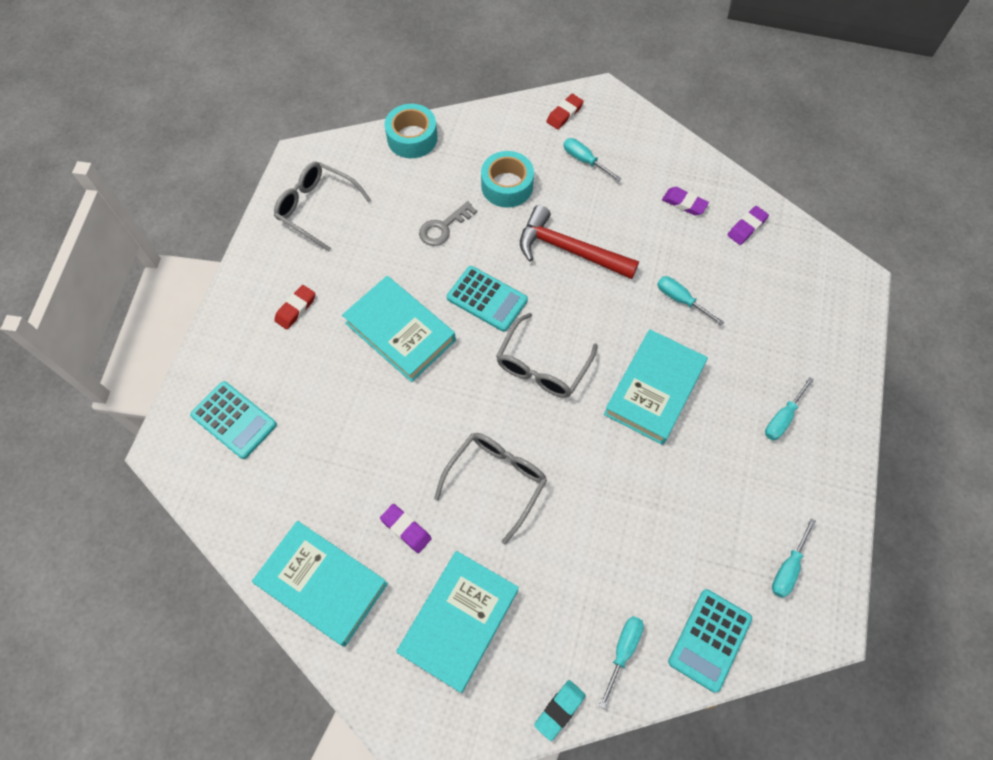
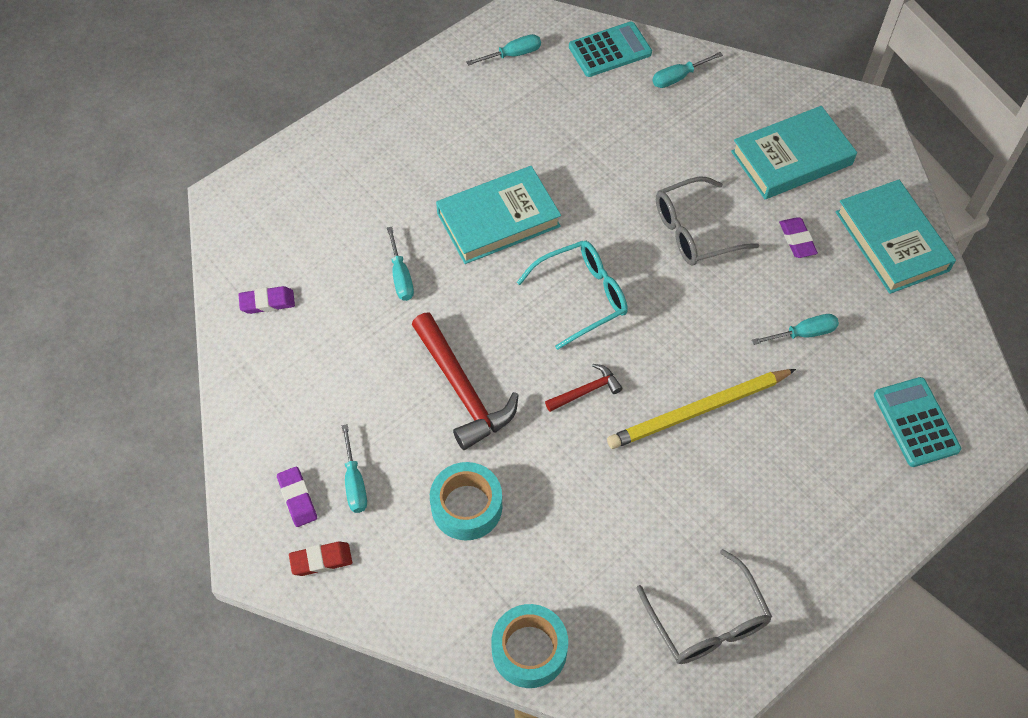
camera: 145 degrees left, 5 degrees down
red eraser [274,285,315,330] -> none
turquoise book [342,276,456,382] -> yellow pencil [607,369,796,449]
grey key [419,201,477,246] -> none
turquoise calculator [447,266,528,332] -> red hammer [545,364,623,412]
grey glasses [496,313,598,398] -> turquoise glasses [517,241,628,350]
turquoise eraser [534,680,586,741] -> none
purple eraser [662,187,709,216] -> purple eraser moved to [277,466,317,527]
turquoise screwdriver [765,377,814,440] -> turquoise screwdriver moved to [752,314,839,345]

